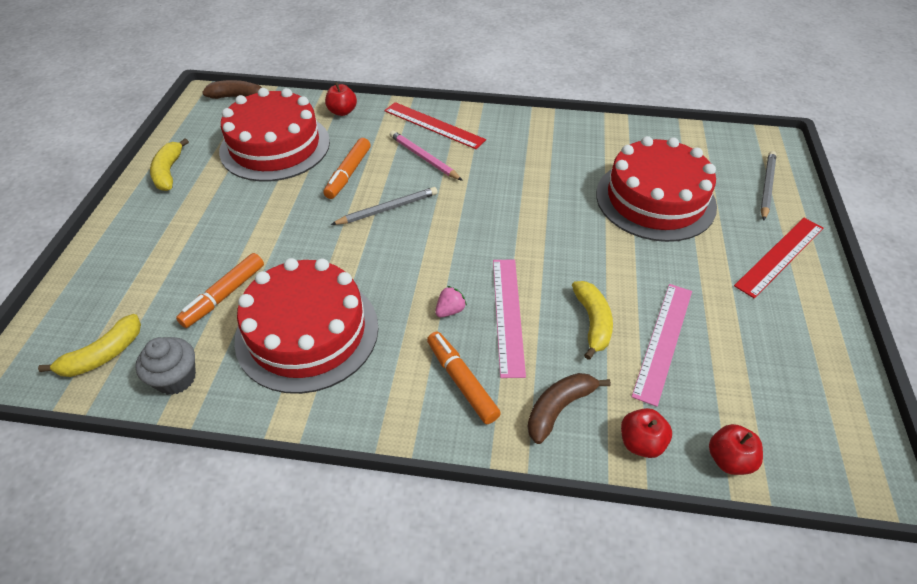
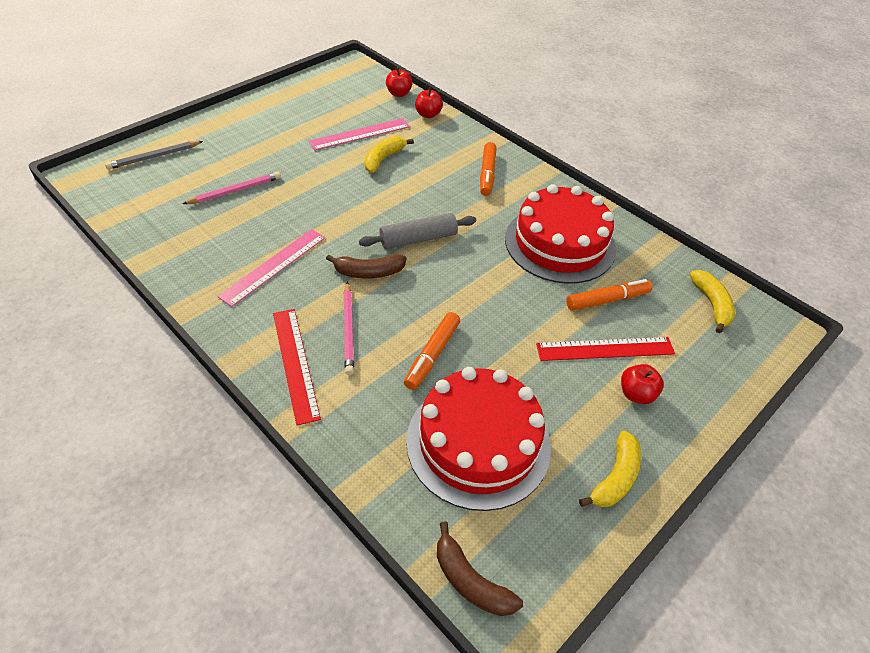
camera: 145 degrees left, 0 degrees up
yellow banana [38,314,141,377] -> yellow banana turned 90 degrees clockwise [690,270,735,333]
grey cupcake [135,337,196,395] -> none
orange marker [323,138,371,199] -> orange marker turned 150 degrees clockwise [404,312,460,390]
red apple [325,82,357,116] -> red apple moved to [621,364,664,404]
grey pencil [331,187,438,225] -> none
pink strawberry [435,286,467,317] -> none
pink ruler [493,260,526,378] -> pink ruler moved to [217,229,325,307]
brown banana [527,373,611,444] -> brown banana moved to [326,254,407,278]
red cake [596,136,717,242] -> pink pencil [182,172,281,204]
red ruler [734,218,823,299] -> red ruler moved to [536,337,675,361]
none -> grey rolling pin [359,213,476,249]

